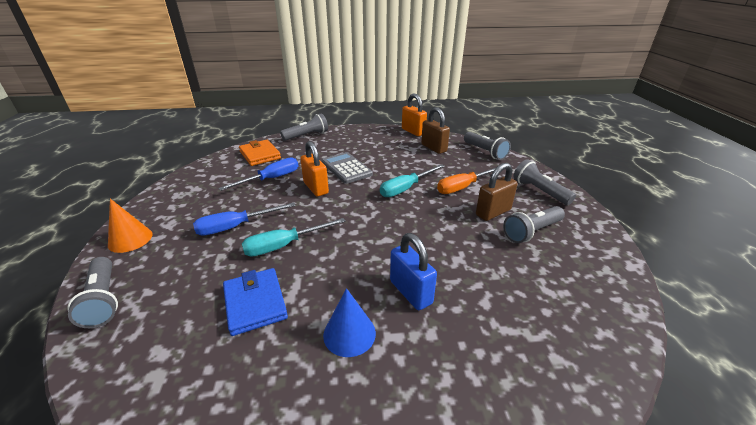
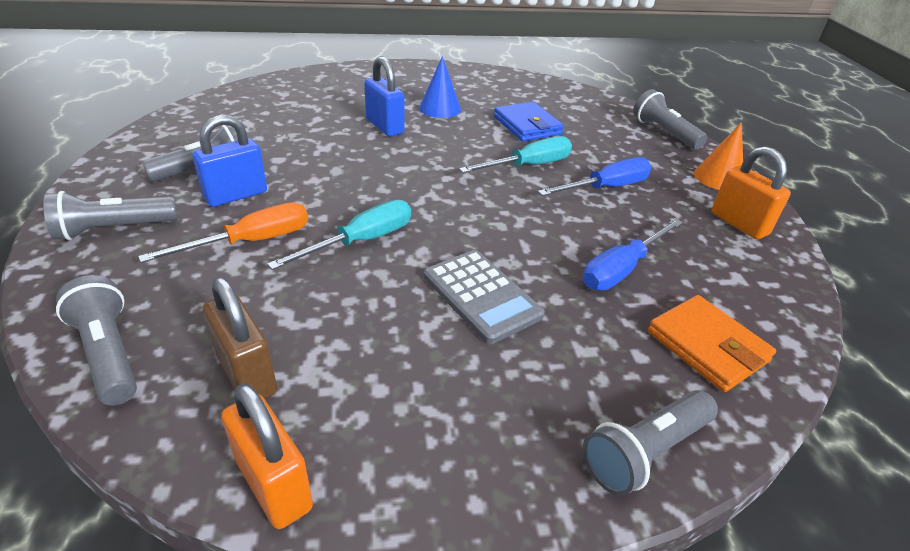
camera: 175 degrees right, 5 degrees up
orange padlock [300,141,329,196] -> orange padlock moved to [712,147,791,239]
brown padlock [476,163,518,221] -> blue padlock [193,115,267,207]
grey flashlight [513,159,576,205] -> grey flashlight turned 105 degrees clockwise [43,191,177,240]

